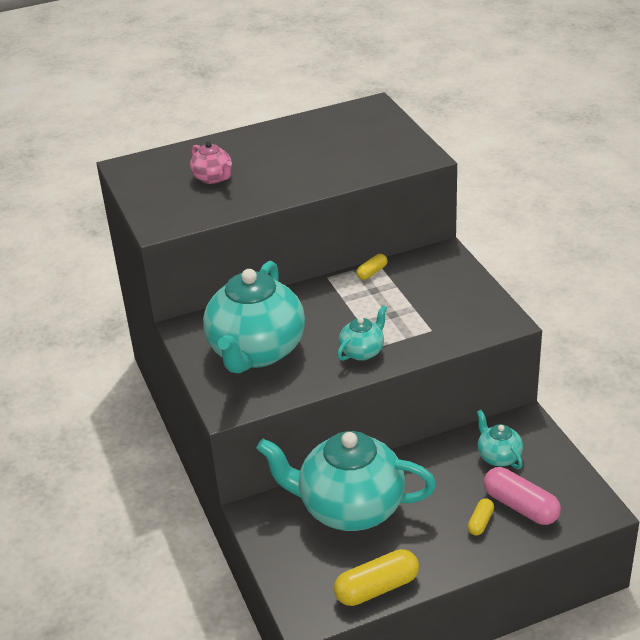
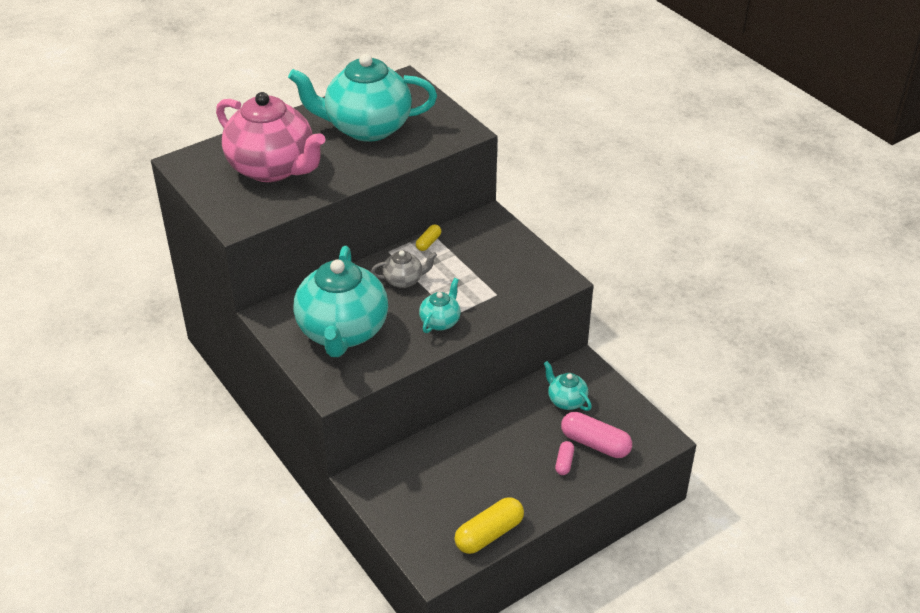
camera: 15 degrees left, 5 degrees up
pink teapot [190,142,232,184] -> pink teapot [216,92,325,182], size x2.24
turquoise teapot [257,431,436,531] -> turquoise teapot moved to [288,54,437,142]
yellow capsule [467,498,494,535] -> pink capsule [555,441,574,475]
none -> grey teapot [371,250,437,288]

